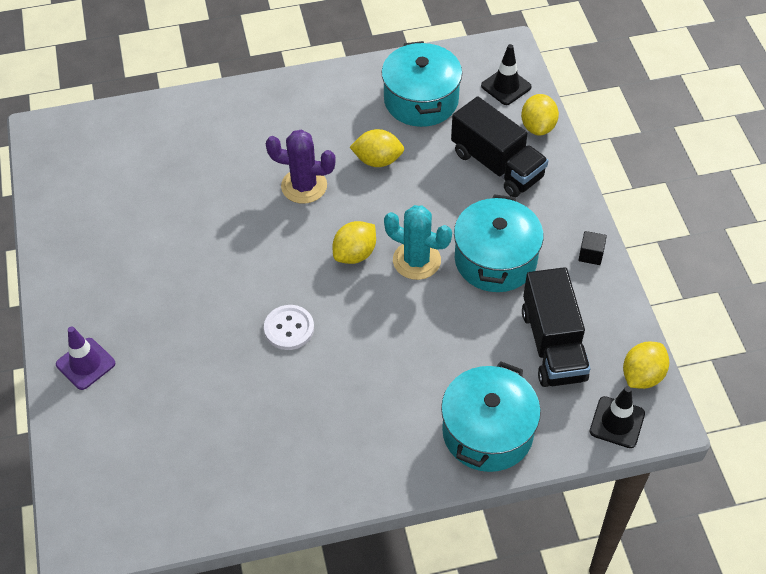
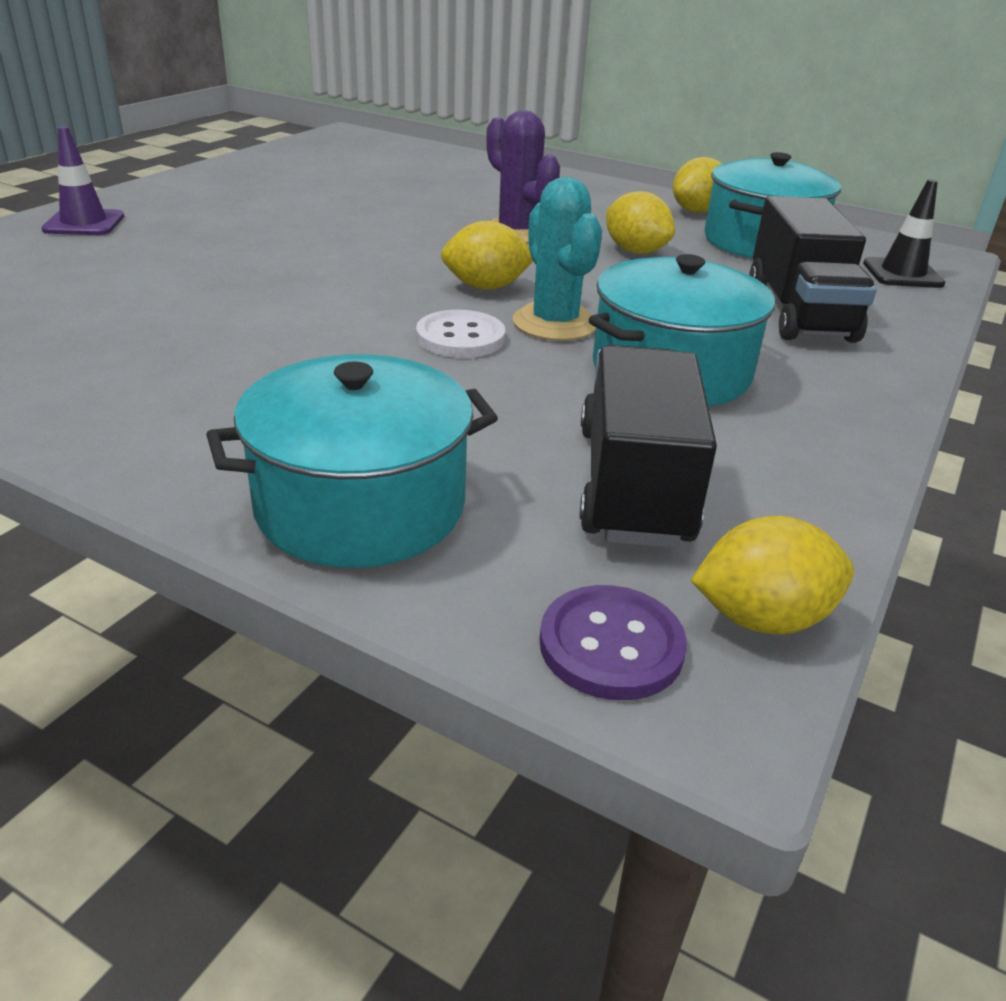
camera: 40 degrees right, 20 degrees down
white button [264,305,314,350] -> white button moved to [416,310,505,358]
yellow lemon [521,94,559,136] -> yellow lemon moved to [673,157,722,213]
black truck [522,267,590,387] -> black truck turned 150 degrees clockwise [580,345,717,548]
black cube [578,231,607,265] -> none
black traffic cone [590,386,645,448] -> purple button [539,585,687,700]

